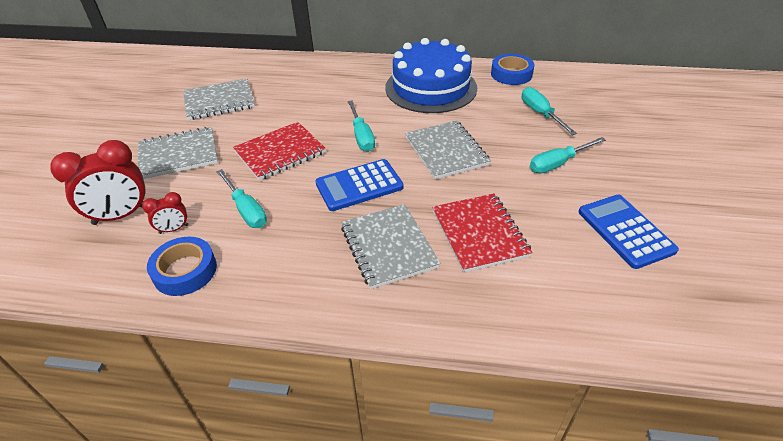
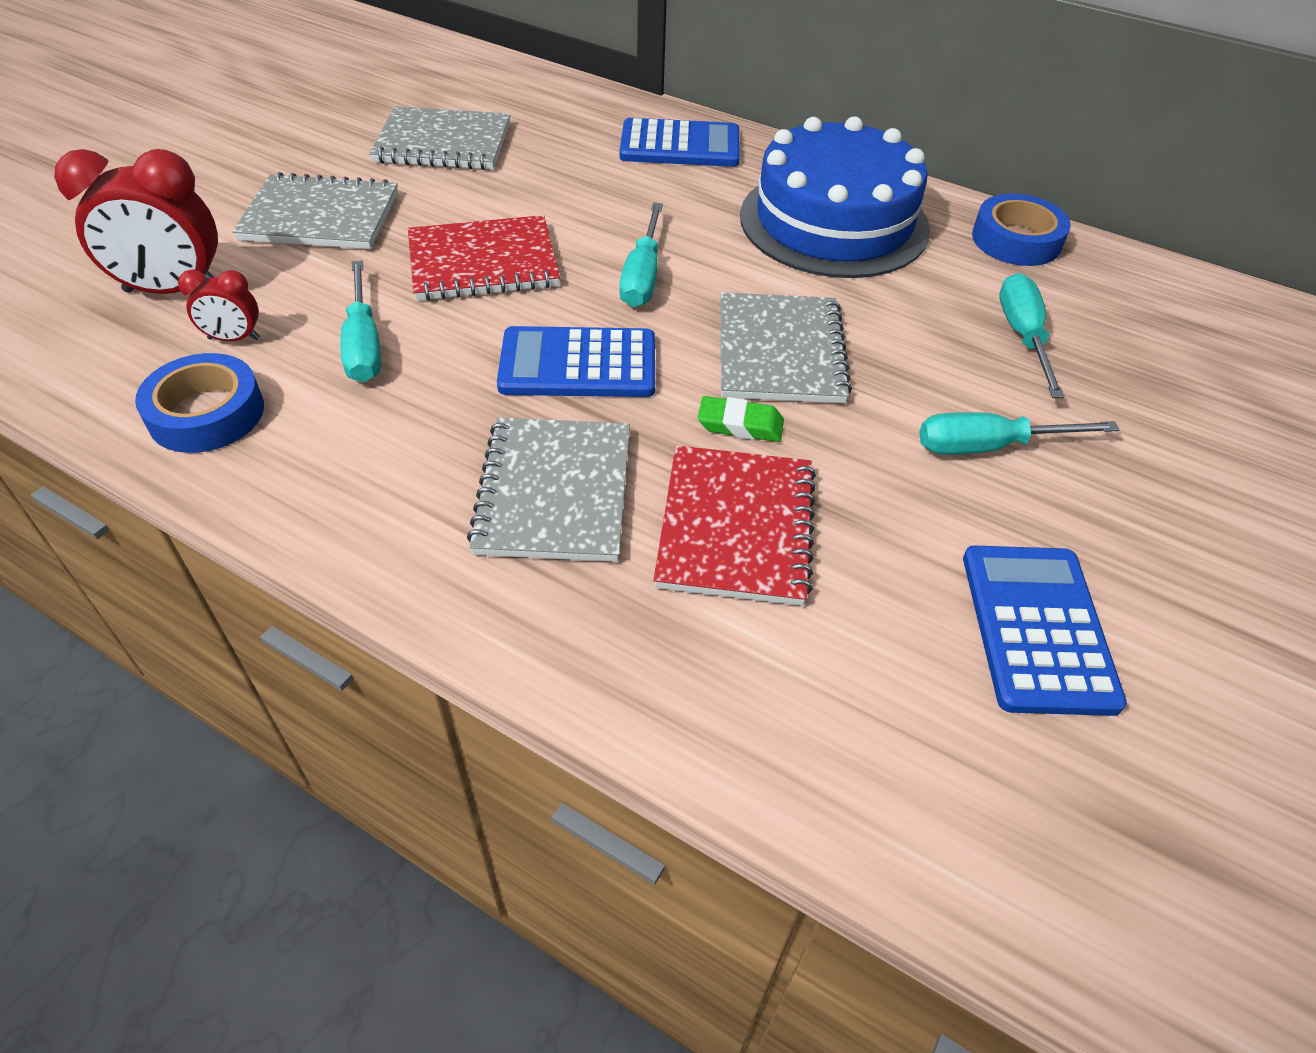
camera: 20 degrees right, 5 degrees up
none -> blue calculator [620,118,740,167]
none -> green eraser [698,396,784,442]

